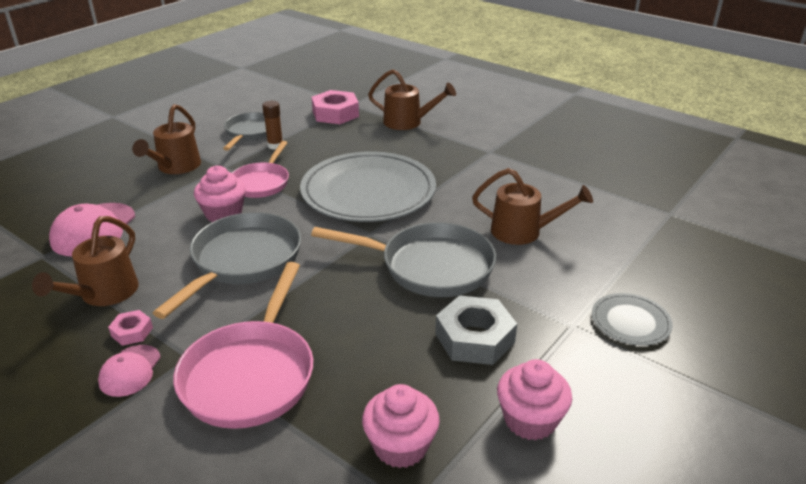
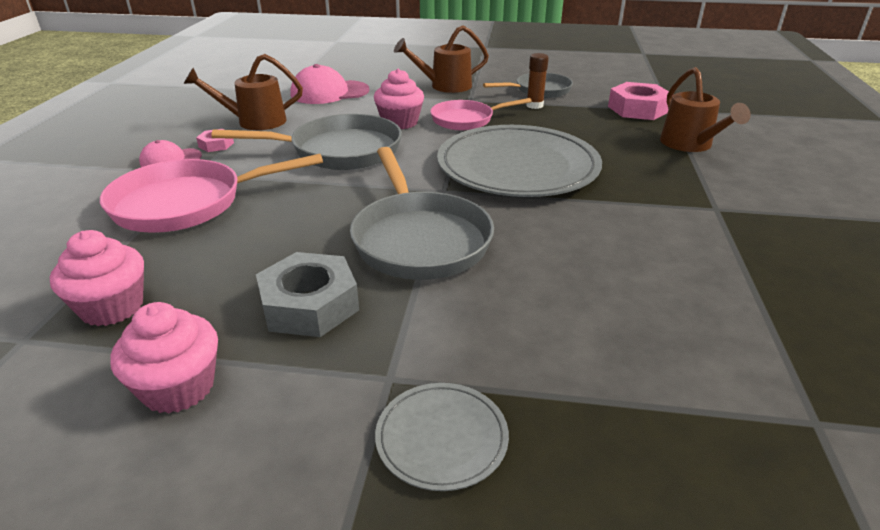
camera: 60 degrees right, 0 degrees up
brown watering can [472,168,593,245] -> none

